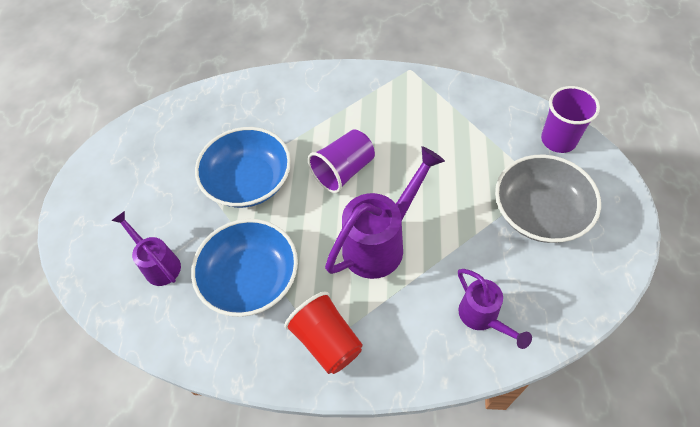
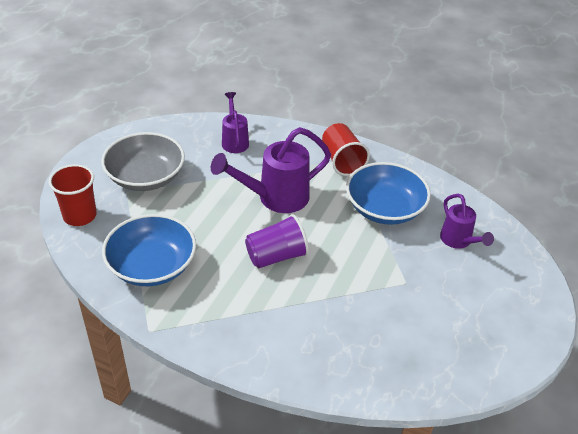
camera: 165 degrees left, 15 degrees down
blue bowl [195,127,291,208] -> blue bowl moved to [102,214,196,286]
purple cup [541,86,600,153] -> red cup [49,164,97,226]

